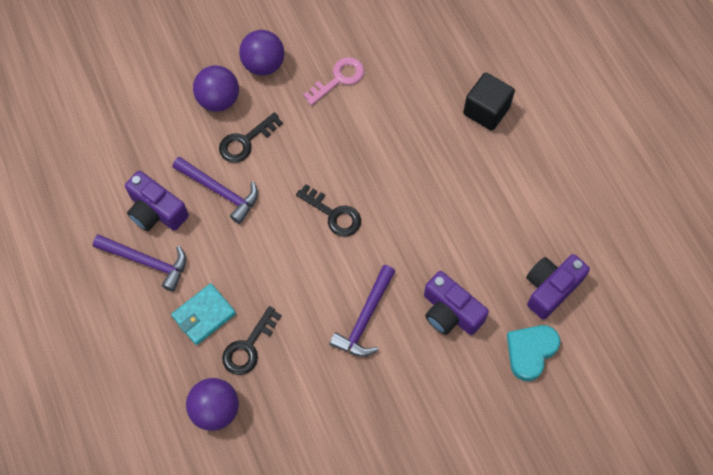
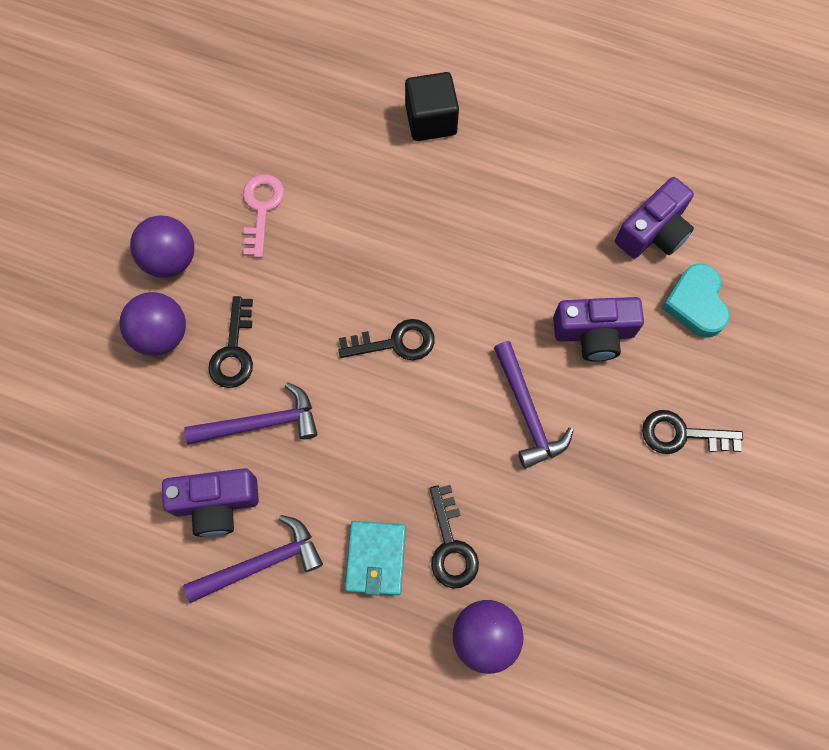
camera: 45 degrees left, 5 degrees up
purple camera [526,254,590,319] -> purple camera turned 135 degrees counterclockwise [615,177,694,258]
none -> black key [642,410,743,454]

